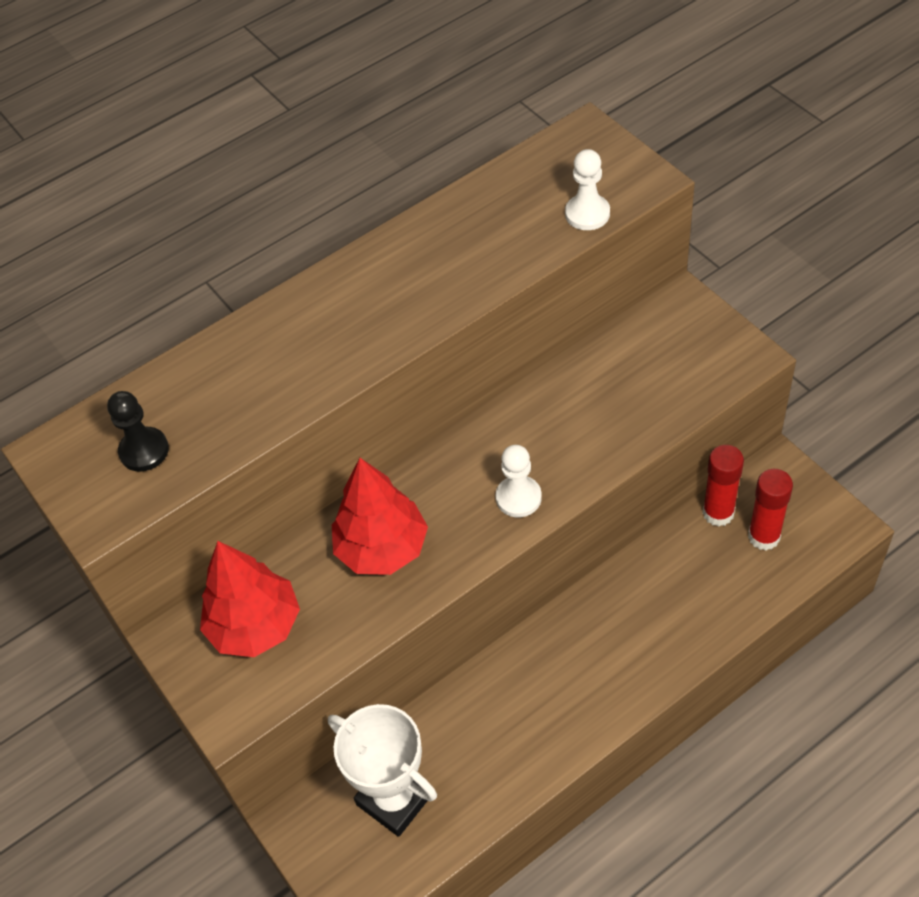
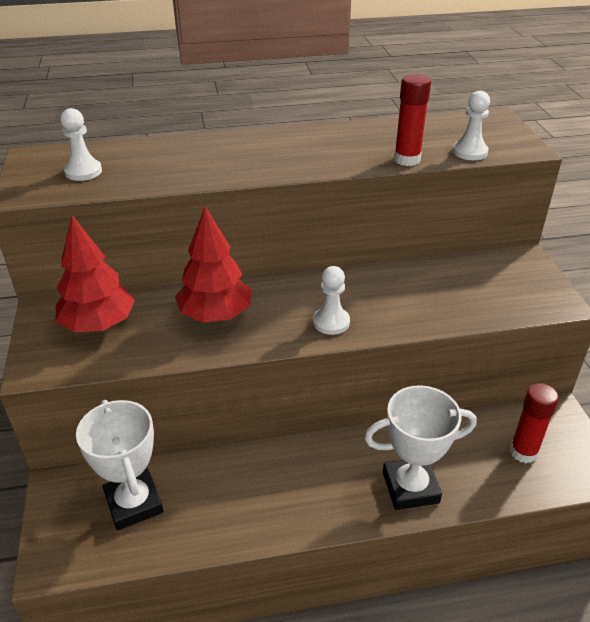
camera: 20 degrees right, 15 degrees down
black pawn [107,391,169,472] -> white pawn [60,108,102,181]
red glue stick [703,445,744,526] -> red glue stick moved to [394,74,431,166]
none -> white trophy [364,385,477,510]

